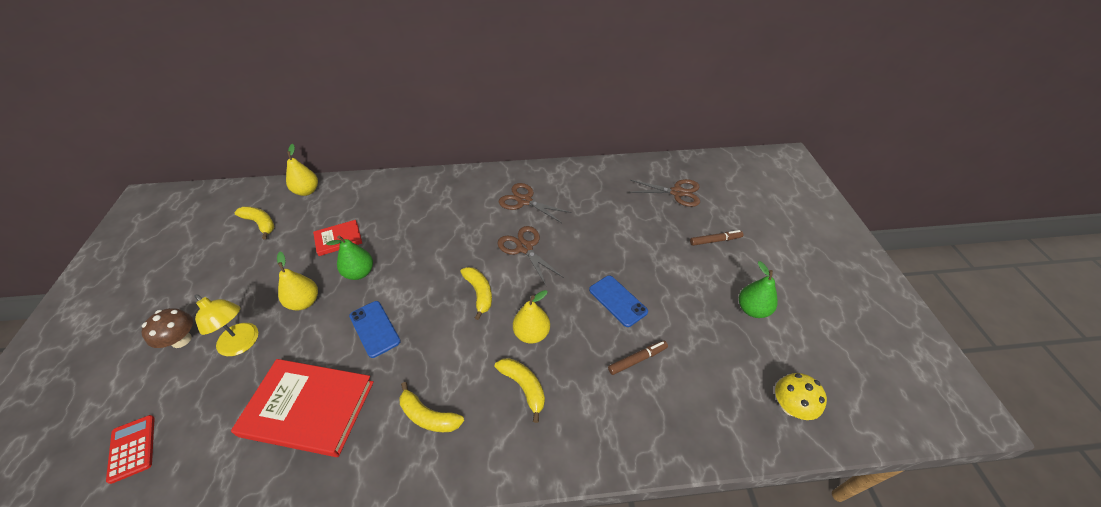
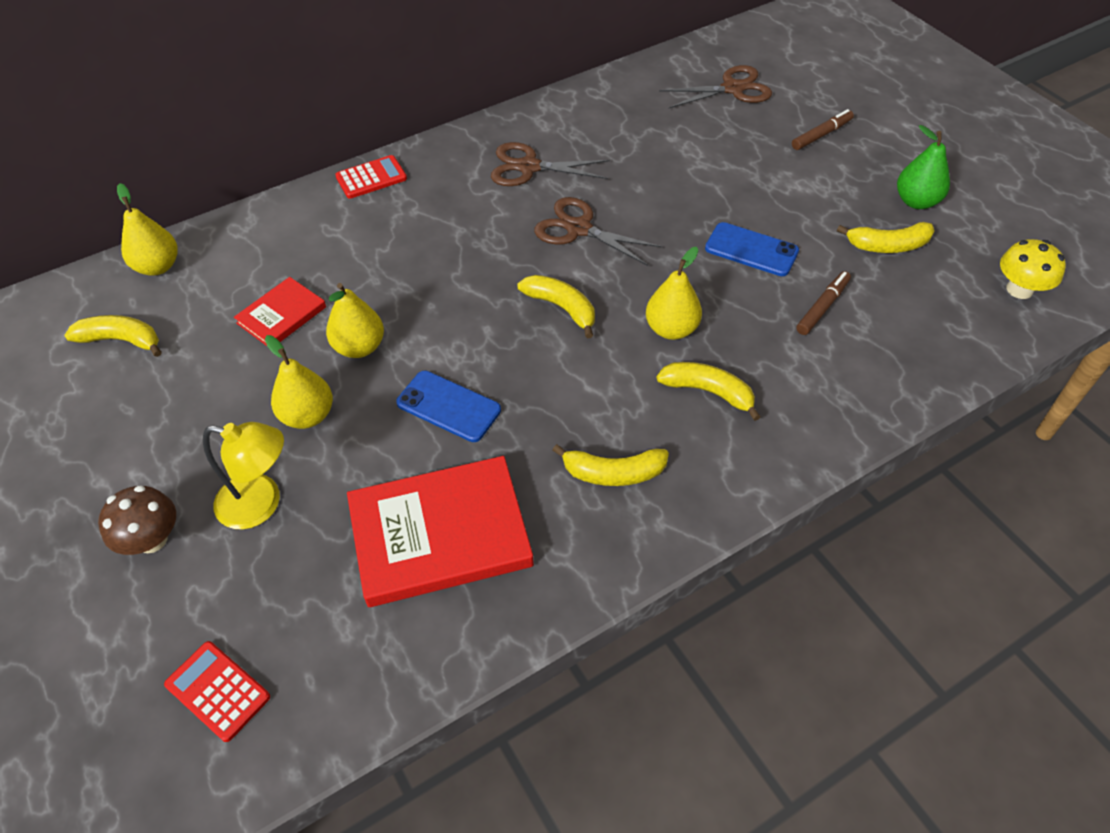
camera: 25 degrees left, 5 degrees up
green pear [326,236,373,280] -> yellow pear [326,283,384,358]
none -> red calculator [335,155,407,199]
none -> yellow banana [837,222,935,253]

